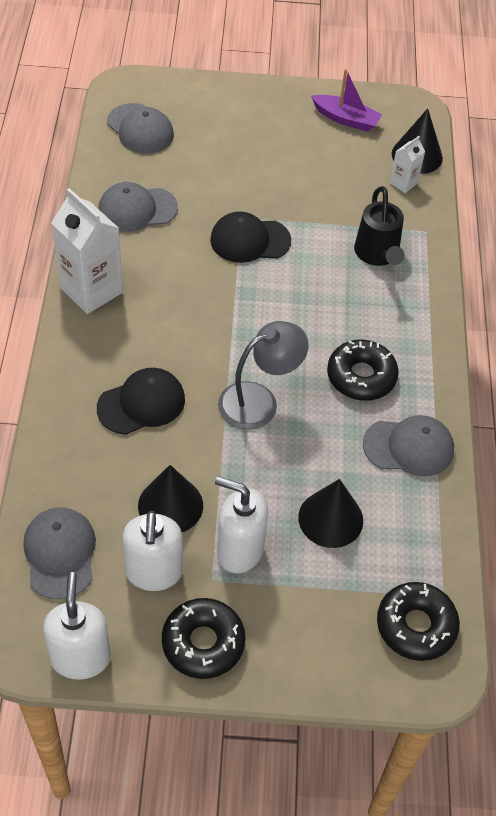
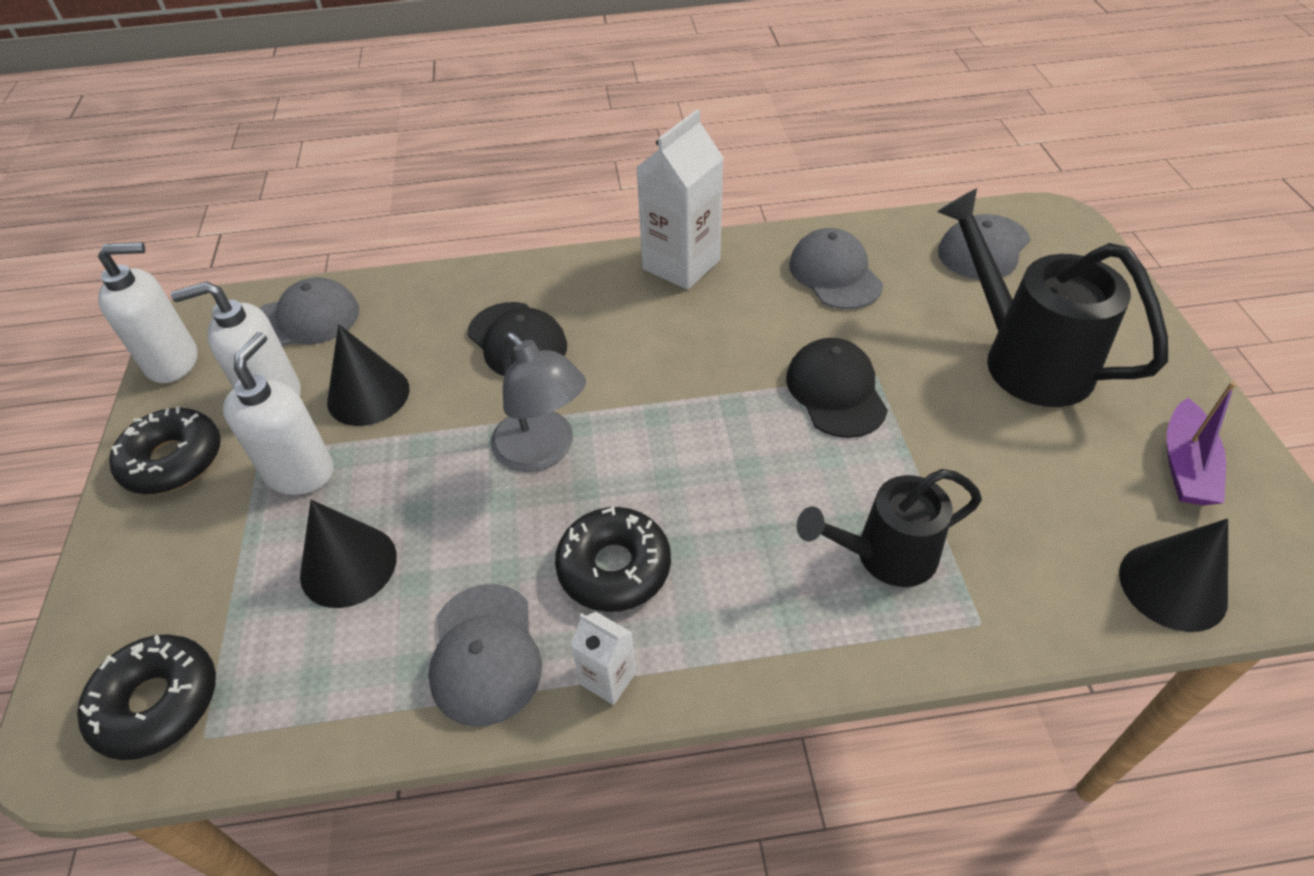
camera: 85 degrees right, 5 degrees down
white carton [390,136,425,193] -> white carton moved to [570,612,637,705]
none -> black watering can [937,188,1168,407]

